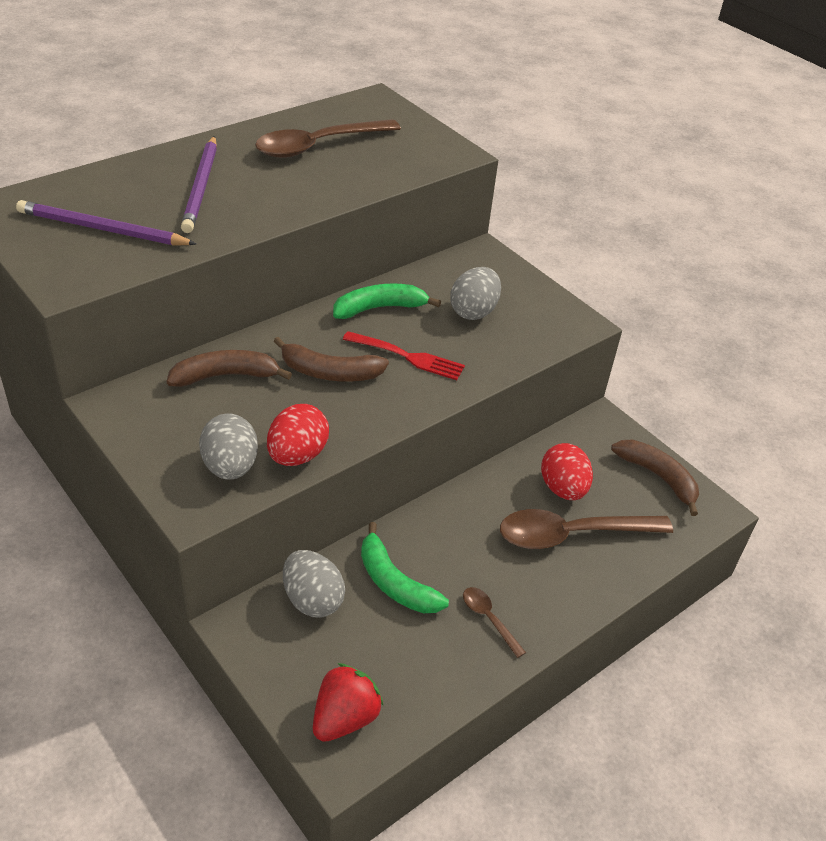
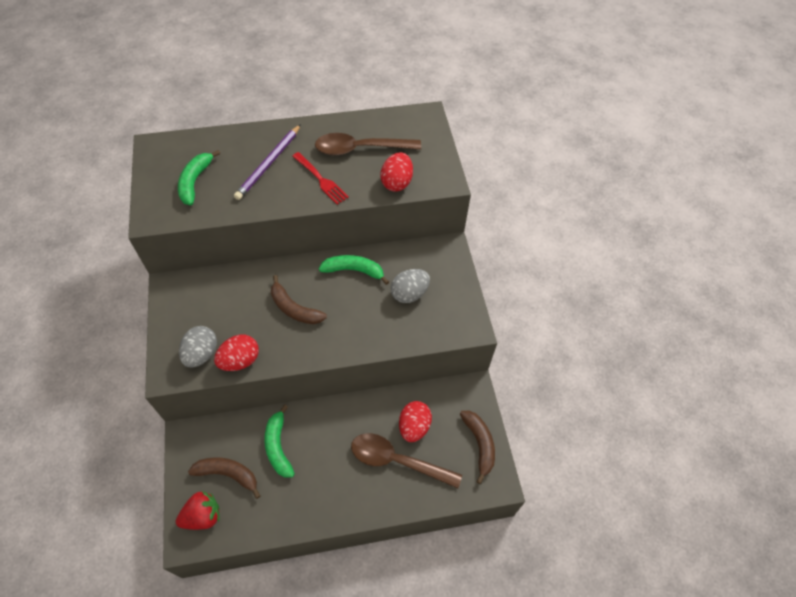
camera: 30 degrees right, 15 degrees up
purple pencil [16,200,196,245] -> green banana [178,150,220,206]
brown banana [167,350,292,387] -> brown banana moved to [188,457,260,499]
grey egg [283,550,345,618] -> none
red fork [343,331,465,380] -> red fork moved to [292,152,349,205]
brown spoon [463,587,526,658] -> none
none -> red egg [380,152,413,192]

